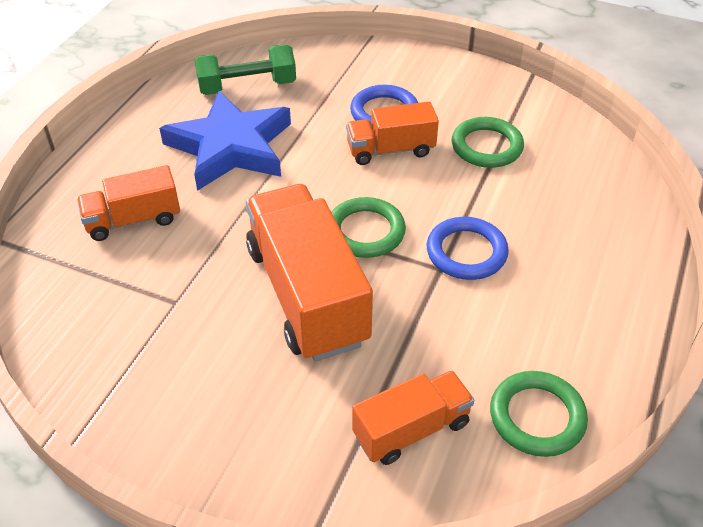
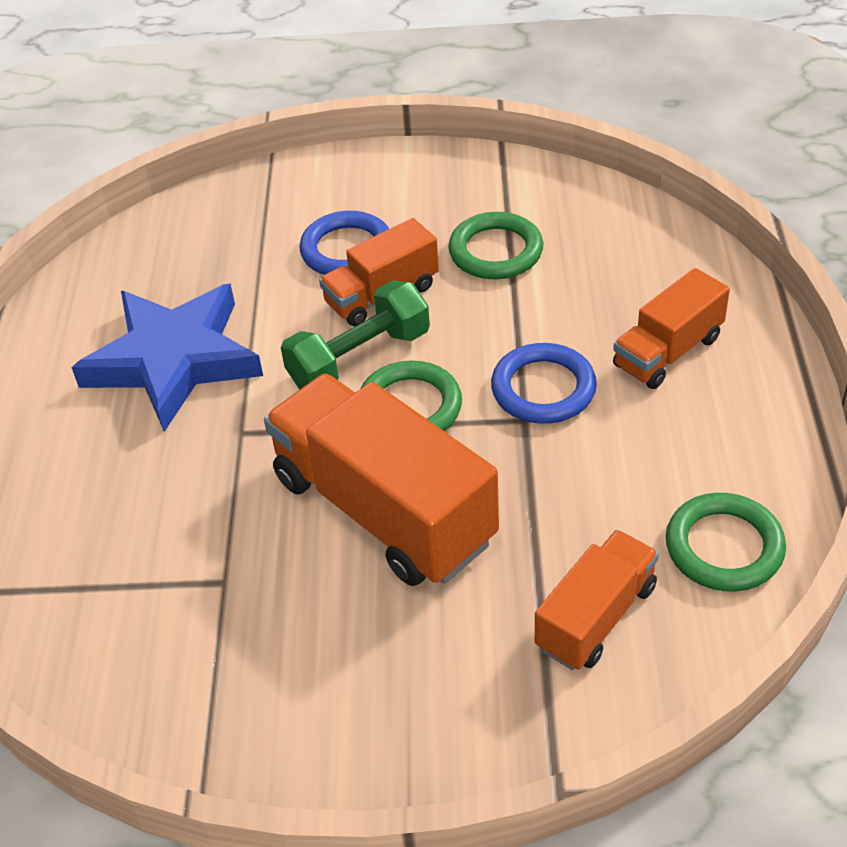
camera: 20 degrees left, 0 degrees up
orange truck [77,165,180,241] -> orange truck moved to [613,268,730,389]
green dumbbell [194,44,296,95] -> green dumbbell moved to [281,280,430,390]

